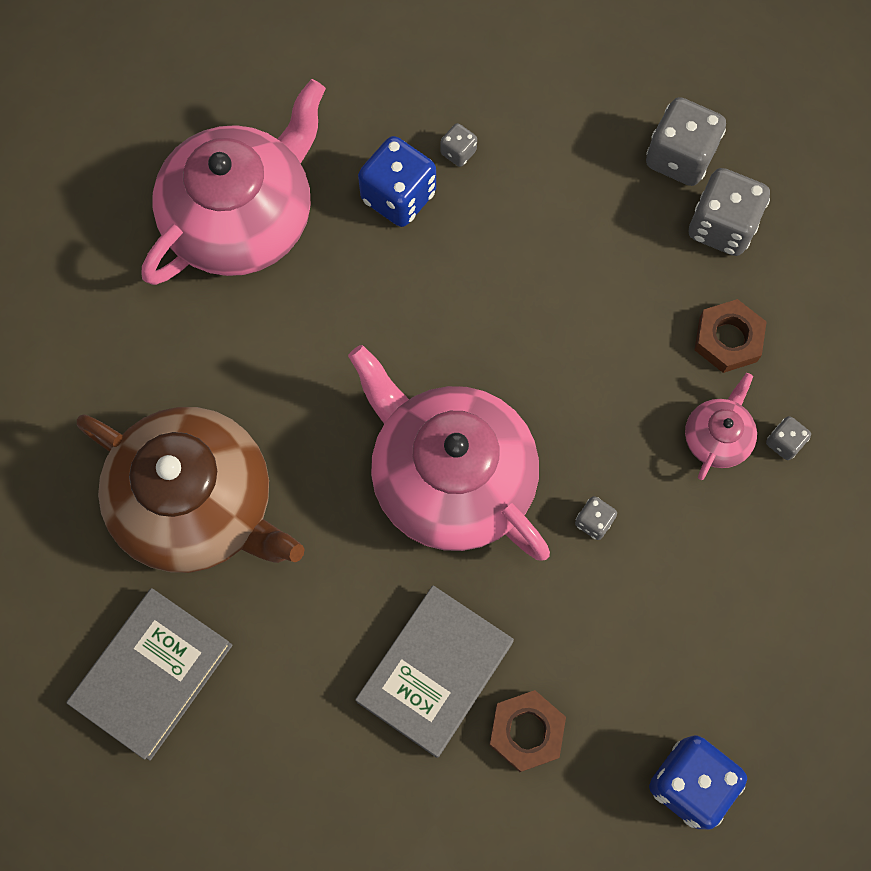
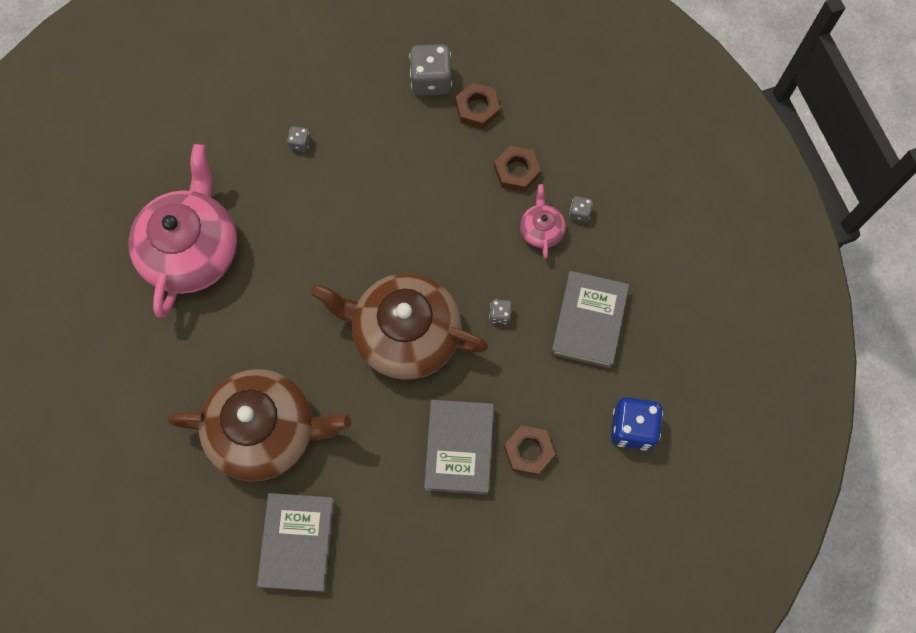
camera: 30 degrees left, 0 degrees up
pink teapot [348,345,550,561] -> brown teapot [311,273,488,380]
blue dice [358,136,436,227] -> none
grey dice [689,168,770,256] -> brown nut [456,83,500,129]
none -> grey book [551,271,629,368]

